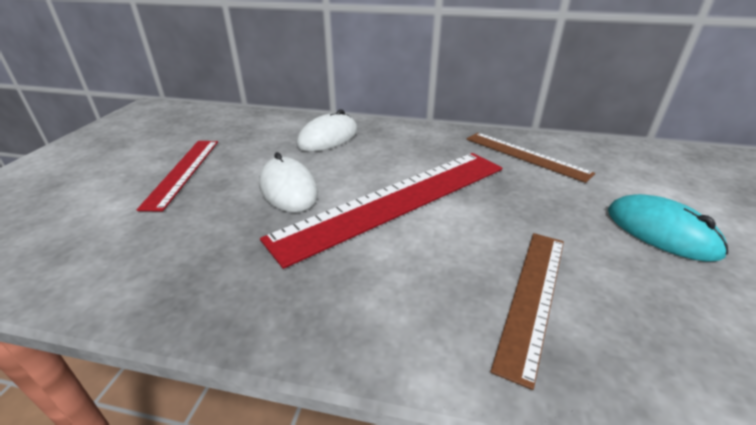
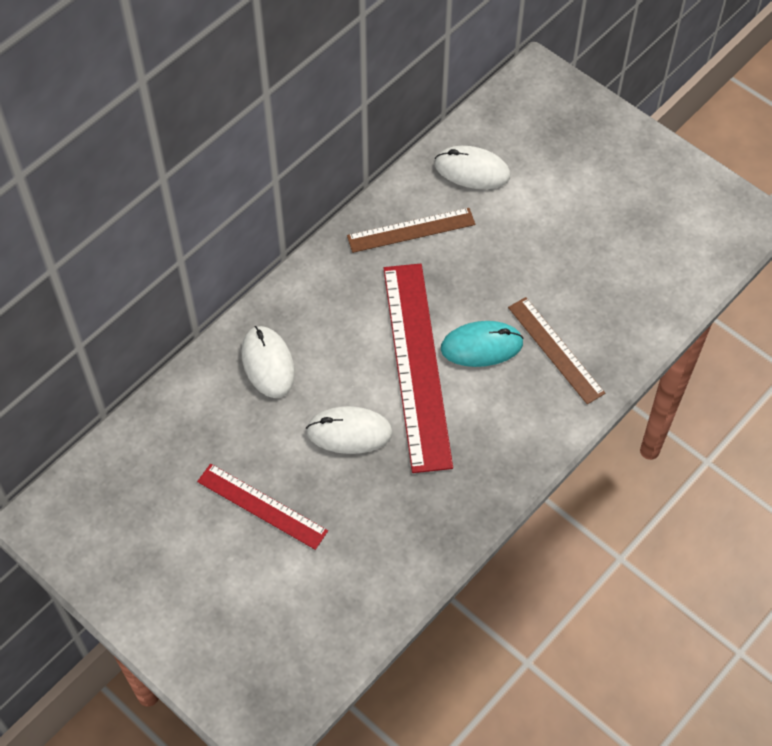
camera: 60 degrees left, 25 degrees up
turquoise mouse [608,194,728,262] -> turquoise mouse moved to [441,321,524,367]
none -> white mouse [435,146,510,189]

